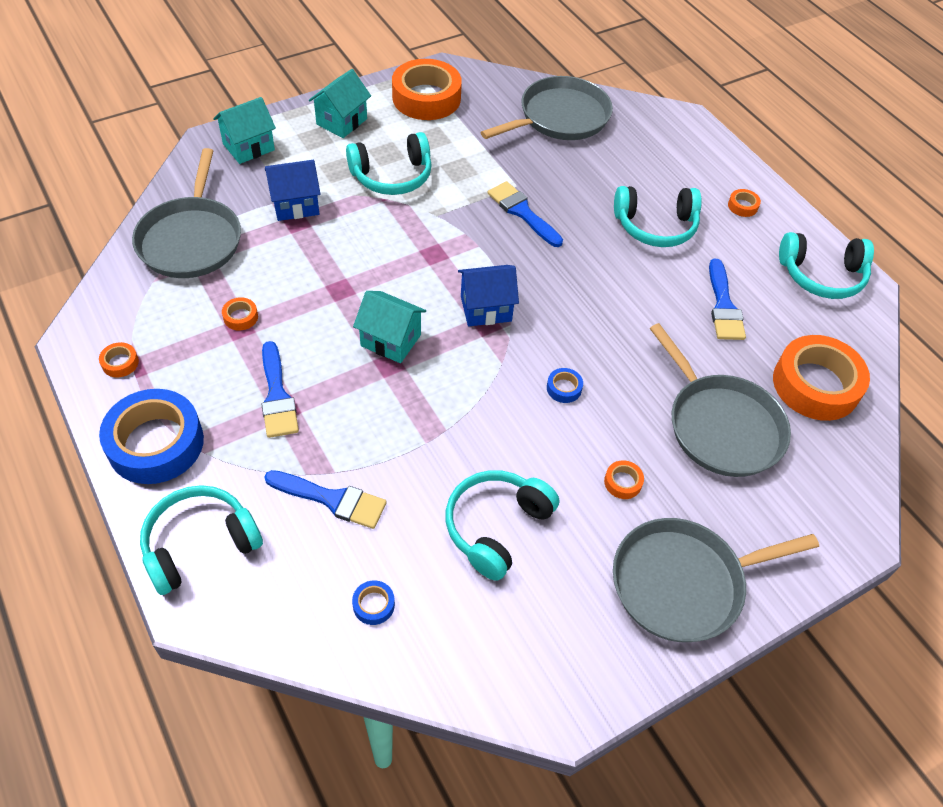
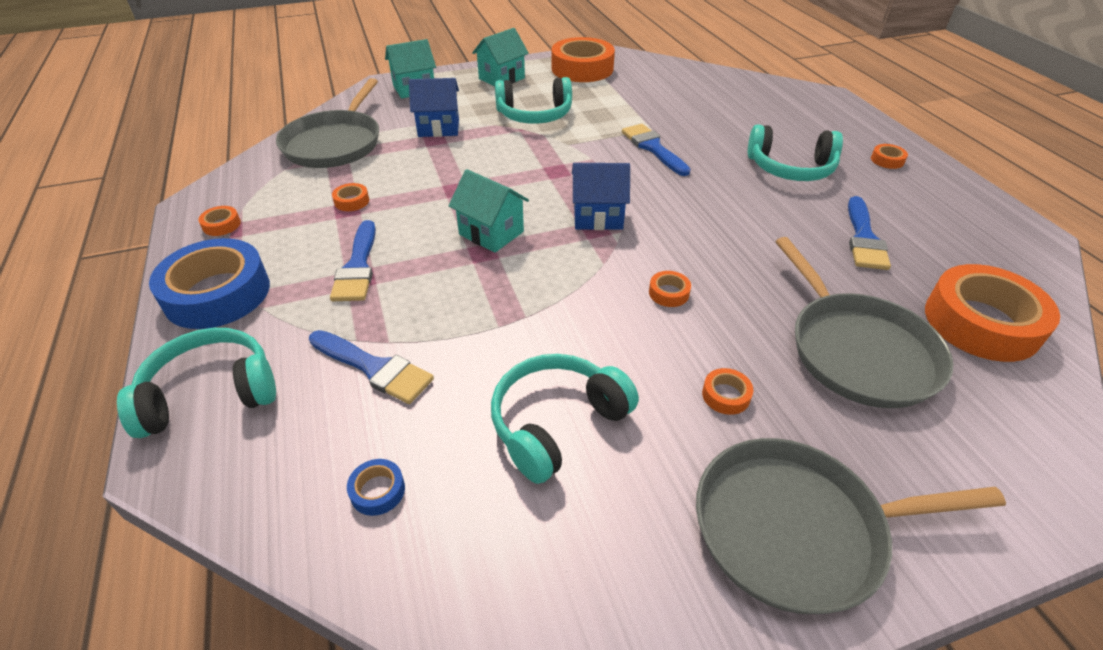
camera: 15 degrees right, 10 degrees down
grey pan [481,76,613,140] -> none
blue tape [547,368,583,403] -> orange tape [649,271,691,307]
turquoise headphones [779,232,874,299] -> none

